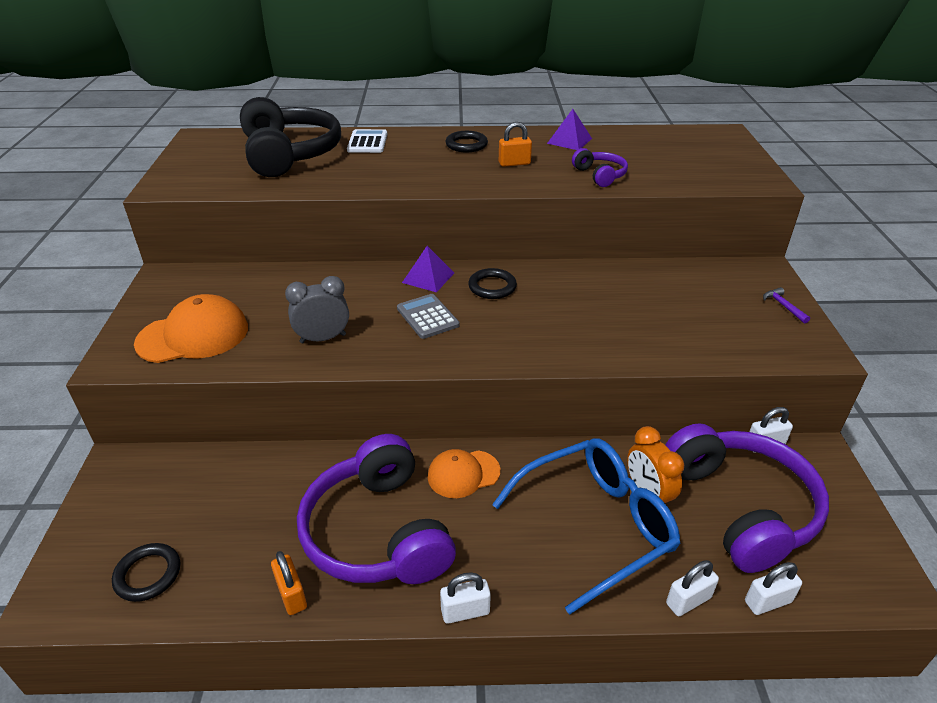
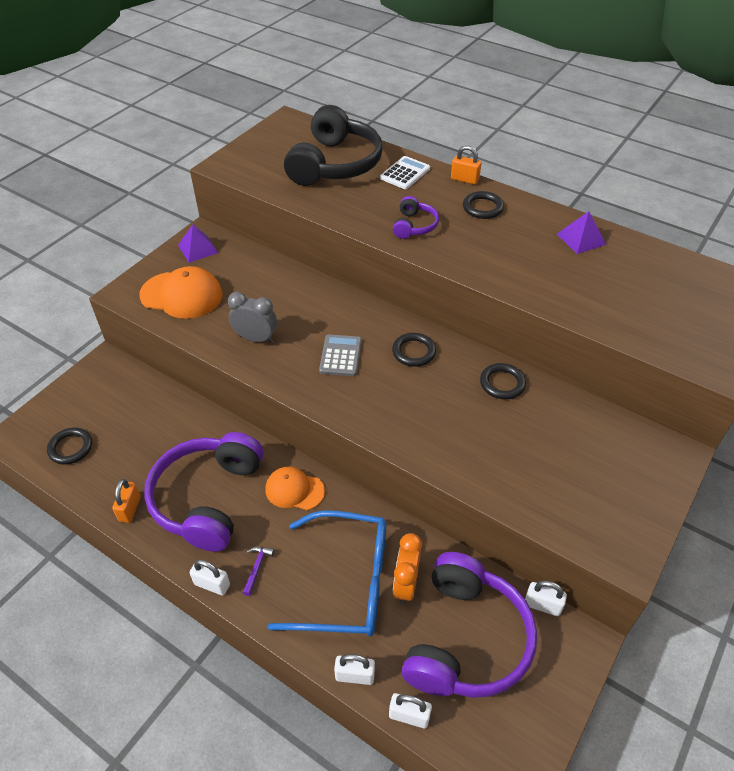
camera: 35 degrees right, 10 degrees up
purple pyramid [402,246,454,293] -> purple pyramid moved to [178,225,219,263]
orange padlock [499,122,532,167] -> orange padlock moved to [451,145,482,185]
purple headphones [572,148,628,187] -> purple headphones moved to [393,196,439,239]
purple hammer [763,287,810,324] -> purple hammer moved to [243,547,274,596]
none -> black ring [480,363,526,399]

